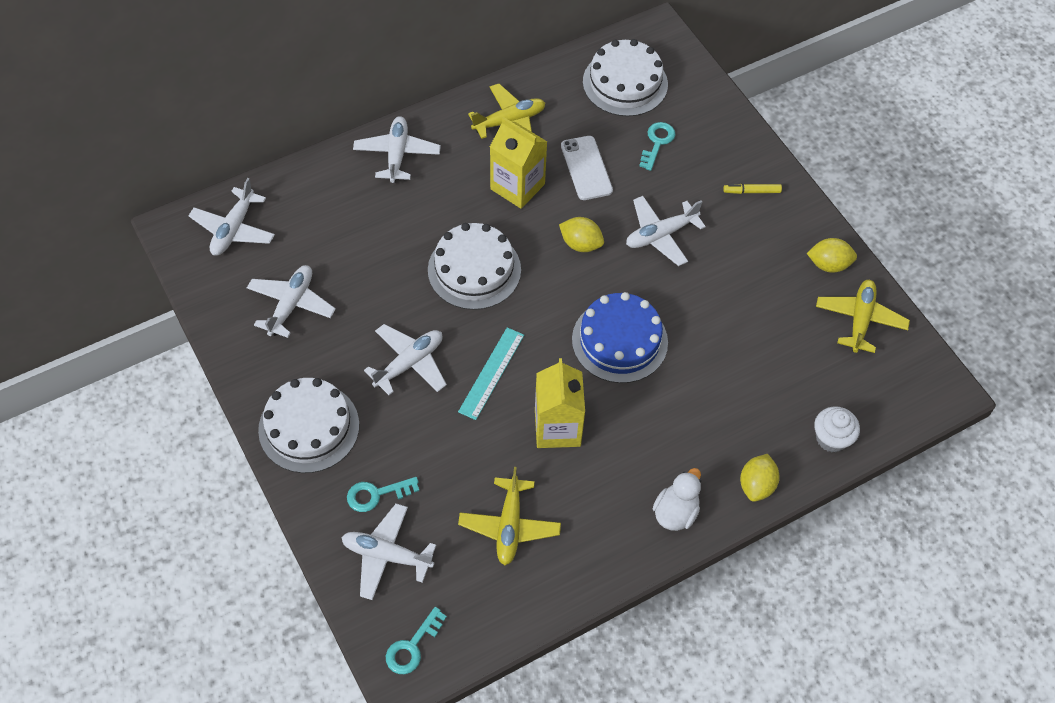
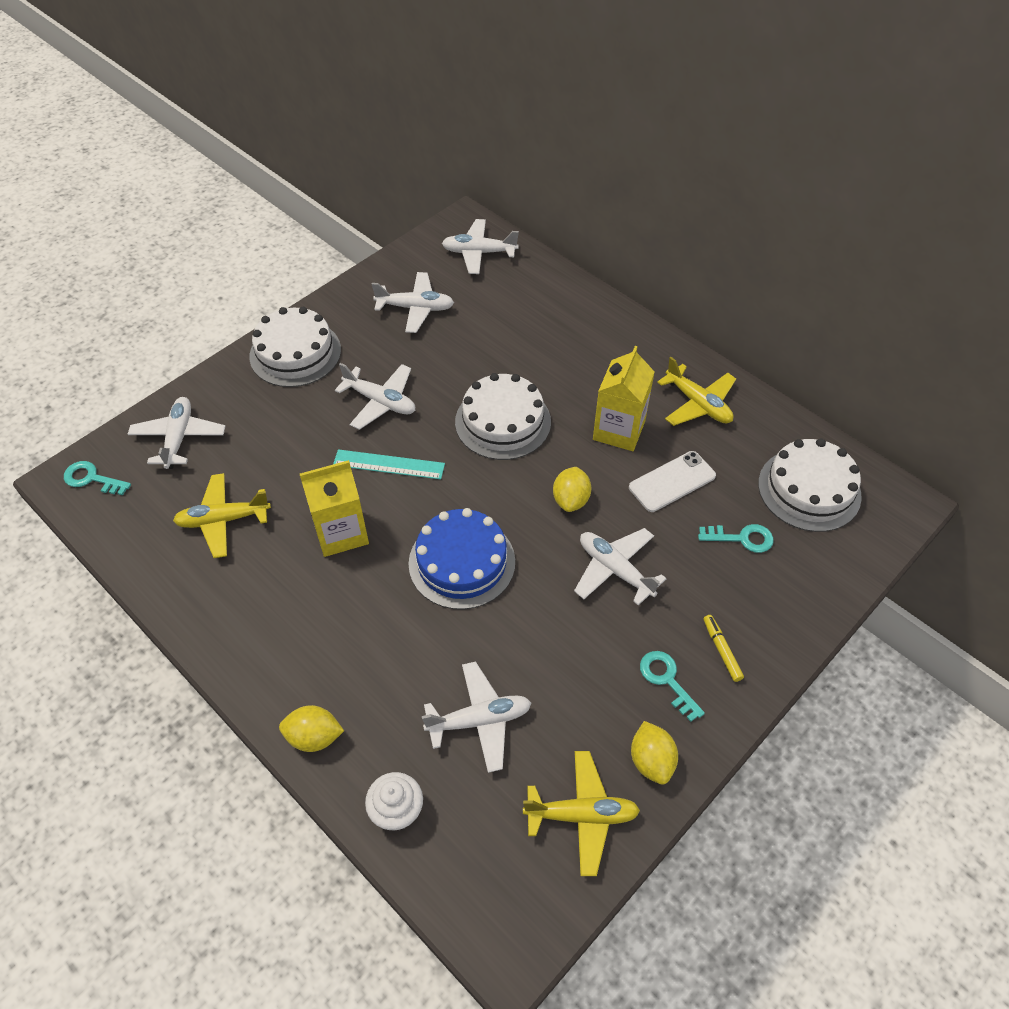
camera: 75 degrees right, 5 degrees down
turquoise key [347,477,419,512] -> turquoise key moved to [640,651,705,722]
white plane [353,116,441,183] -> white plane moved to [422,662,531,773]
white duck [653,468,701,531] -> none

